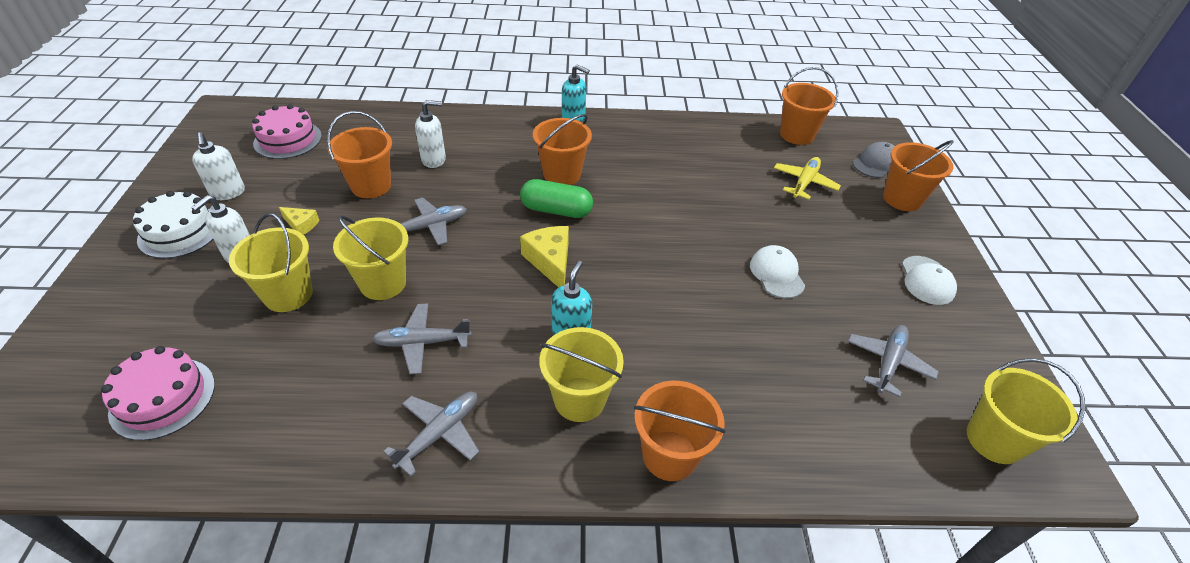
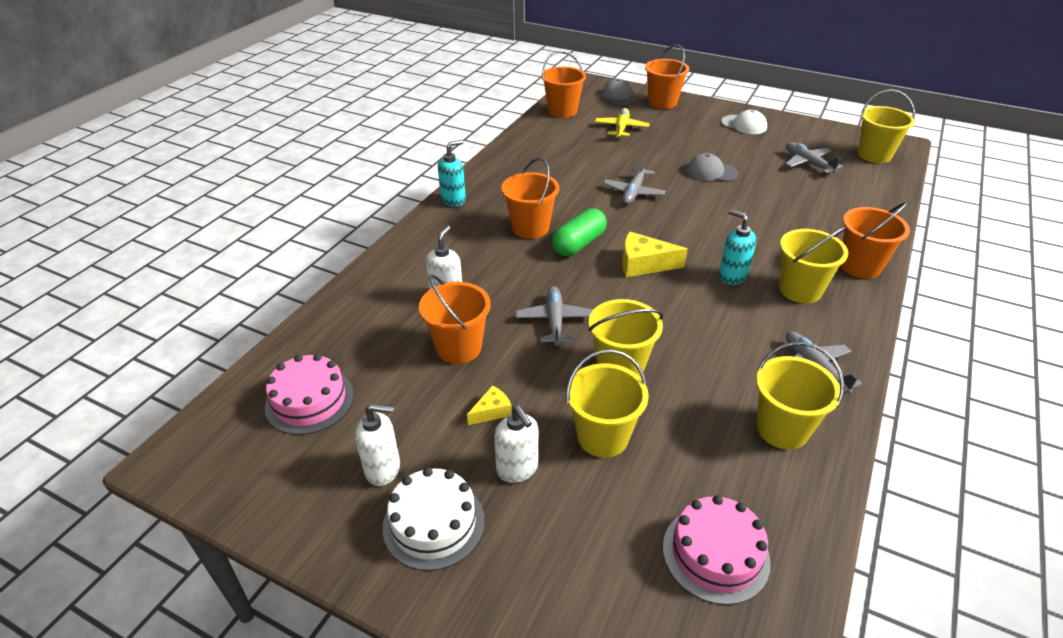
camera: 60 degrees left, 5 degrees down
grey plane [372,303,472,374] -> grey plane moved to [603,157,666,204]
white cap [750,245,805,298] -> grey cap [687,153,738,182]
yellow plane [774,157,841,200] -> yellow plane turned 45 degrees clockwise [595,108,649,139]
none -> yellow bucket [756,342,844,449]

